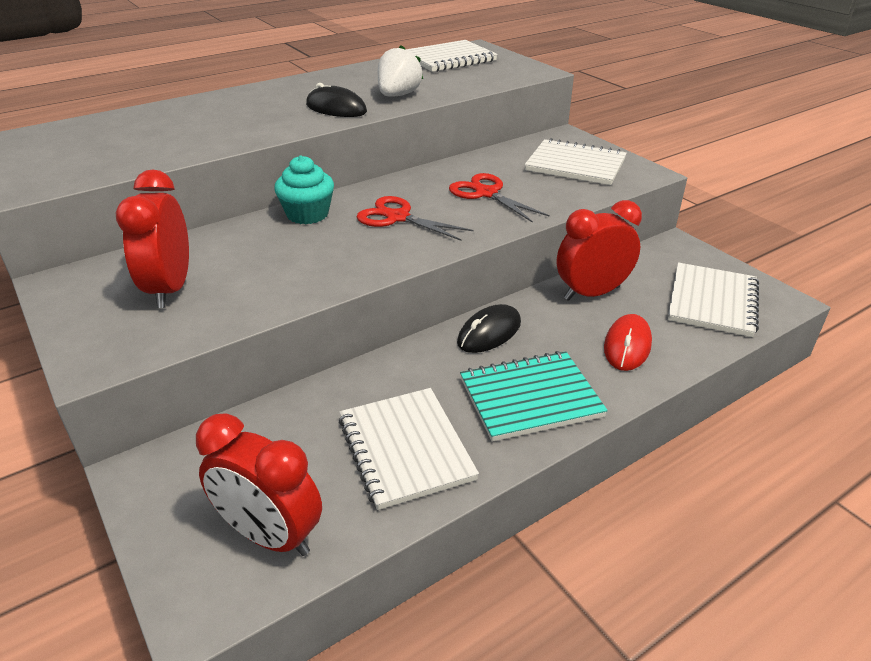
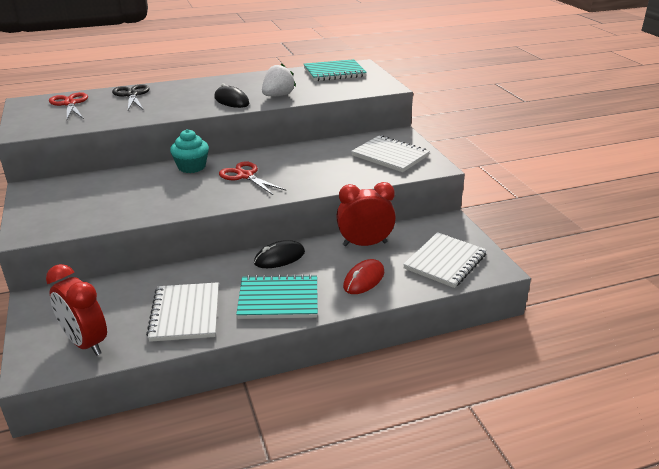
camera: 15 degrees right, 5 degrees down
red clock [116,170,189,308] -> none
white notebook [406,40,498,72] -> turquoise notebook [304,59,367,81]
red scissors [449,173,550,223] -> red scissors moved to [49,92,88,119]
none -> black scissors [112,84,150,110]

